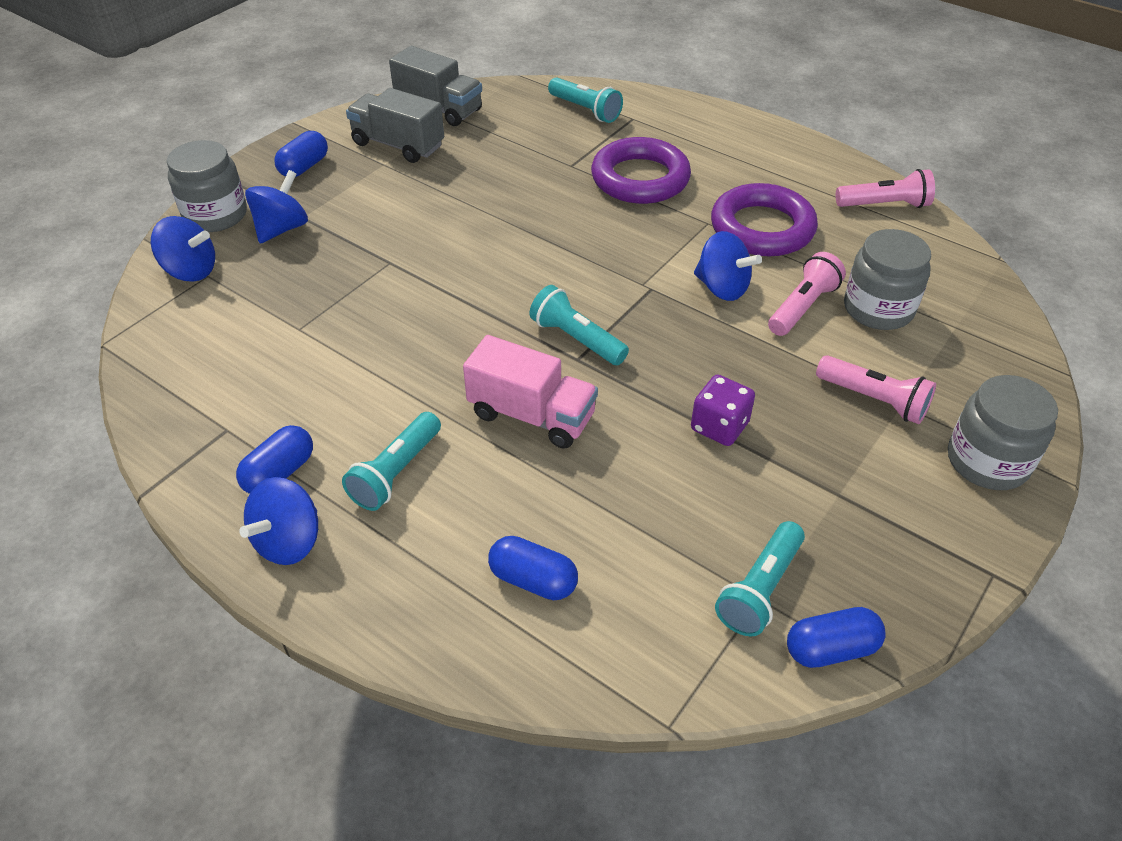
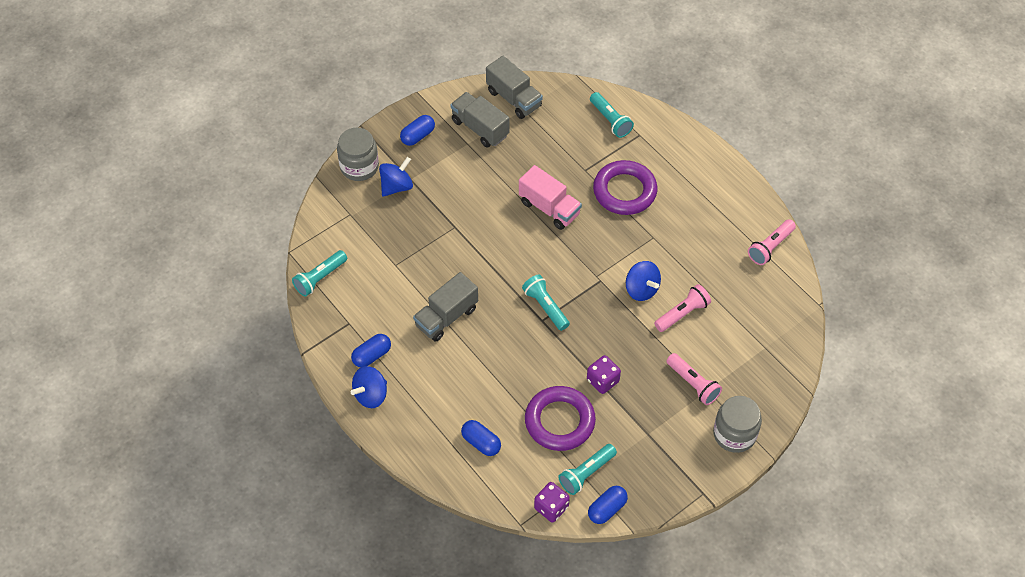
camera: 15 degrees right, 10 degrees up
blue spinning top [151,216,215,282] -> none
turquoise flashlight [342,412,441,511] -> turquoise flashlight moved to [292,250,347,297]
pink truck [463,335,598,449] -> pink truck moved to [519,165,582,230]
purple ring [711,183,818,256] -> purple ring moved to [525,386,596,451]
blue capsule [787,607,885,668] -> blue capsule turned 45 degrees counterclockwise [588,486,628,524]
pink flashlight [836,169,935,208] -> pink flashlight turned 120 degrees clockwise [748,219,796,265]
grey jar [844,229,931,330] -> none
none -> grey truck [413,272,478,342]
none -> purple dice [534,482,570,523]

